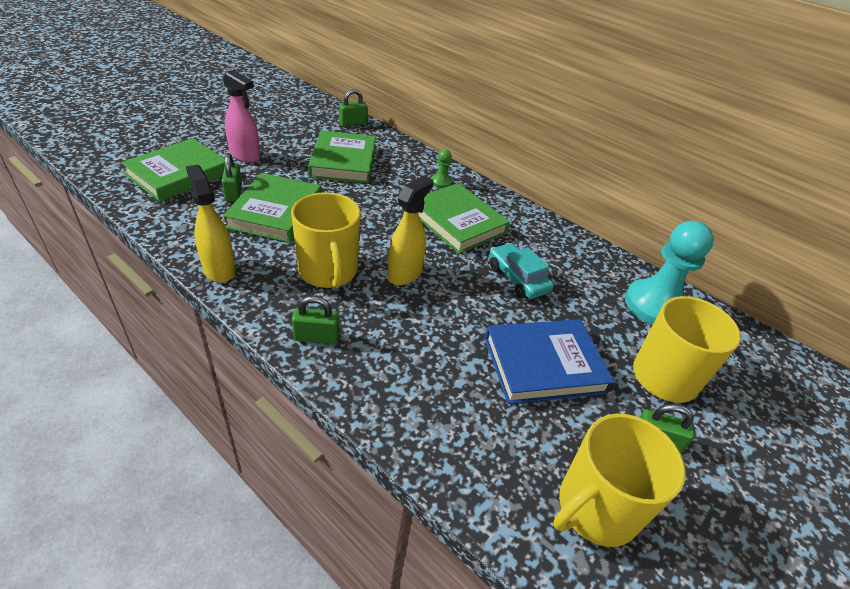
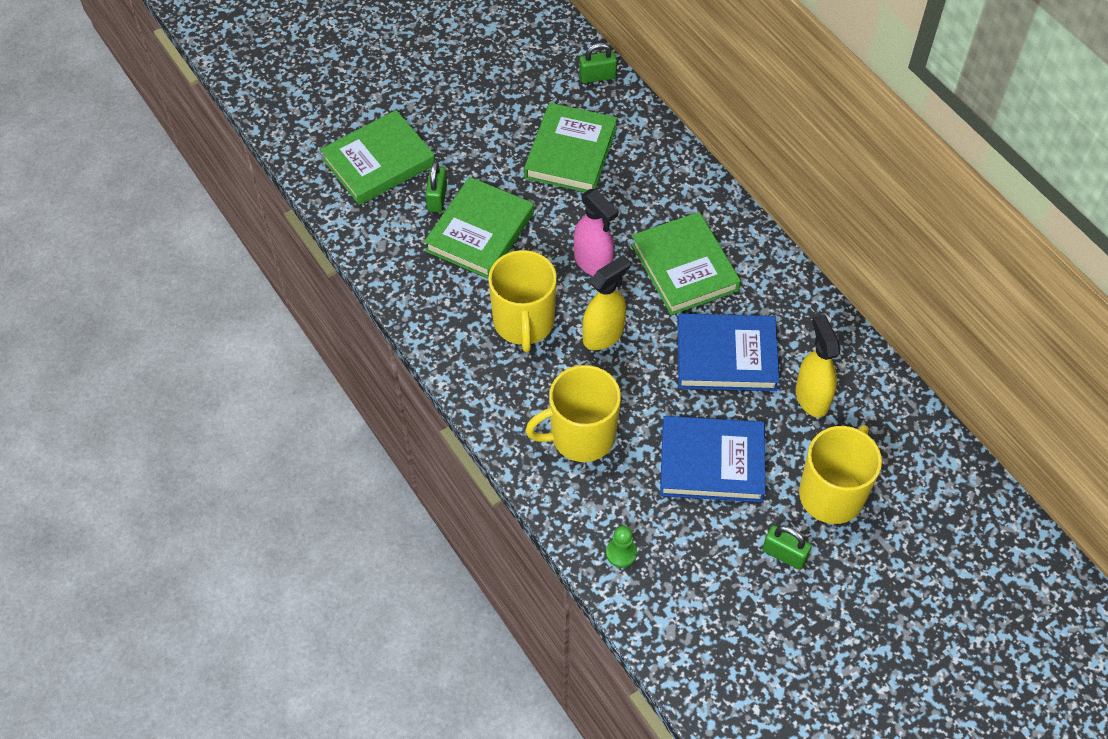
camera: 20 degrees right, 15 degrees up
yellow spray bottle [186,164,235,283] -> yellow spray bottle moved to [796,314,840,417]
pink spray bottle [222,70,260,163] -> pink spray bottle moved to [574,189,619,276]
green padlock [292,296,339,344] -> none
green pawn [431,149,452,188] -> green pawn moved to [606,526,637,568]
turquoise car [489,243,554,299] -> blue book [678,313,779,391]
yellow mug [553,414,686,547] -> yellow mug moved to [525,365,621,462]
turquoise pawn [625,221,714,325] -> none

